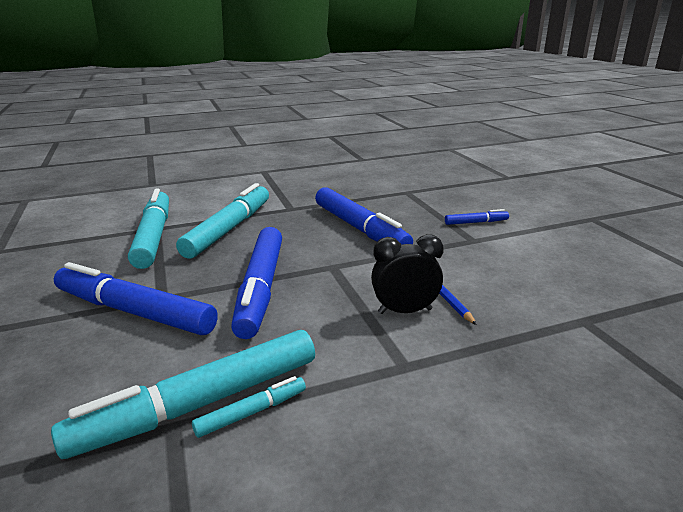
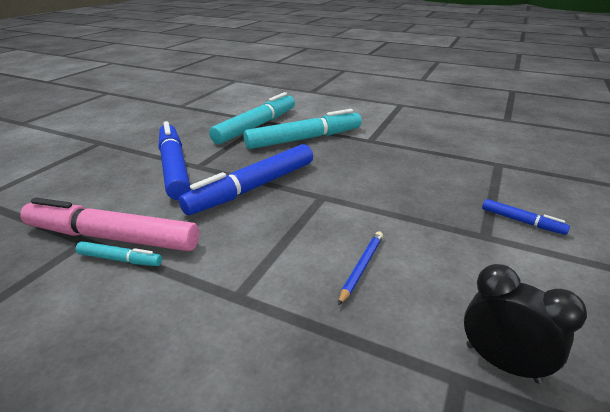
camera: 45 degrees right, 5 degrees up
turquoise marker [51,330,315,459] -> pink marker [20,198,199,251]
blue marker [315,187,413,245] -> none
black clock [371,234,444,314] -> black clock moved to [464,264,587,384]

